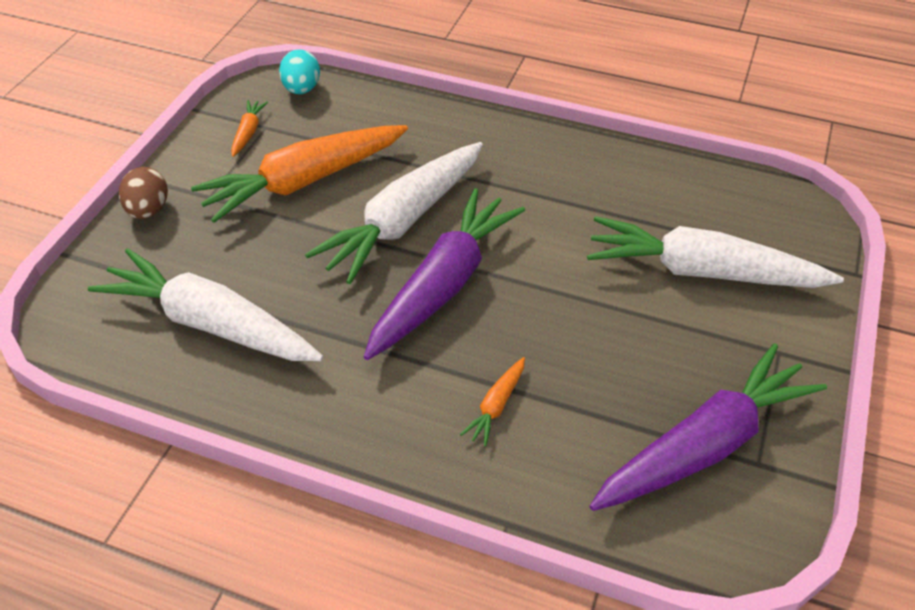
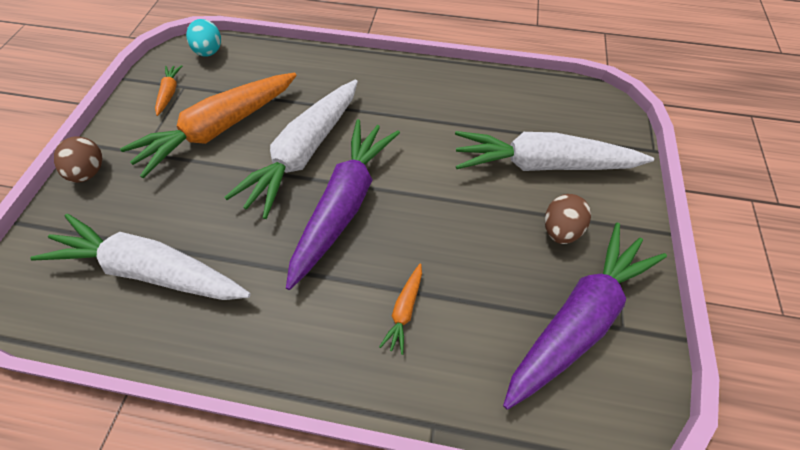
camera: 10 degrees left, 10 degrees up
none -> brown egg [545,194,591,244]

